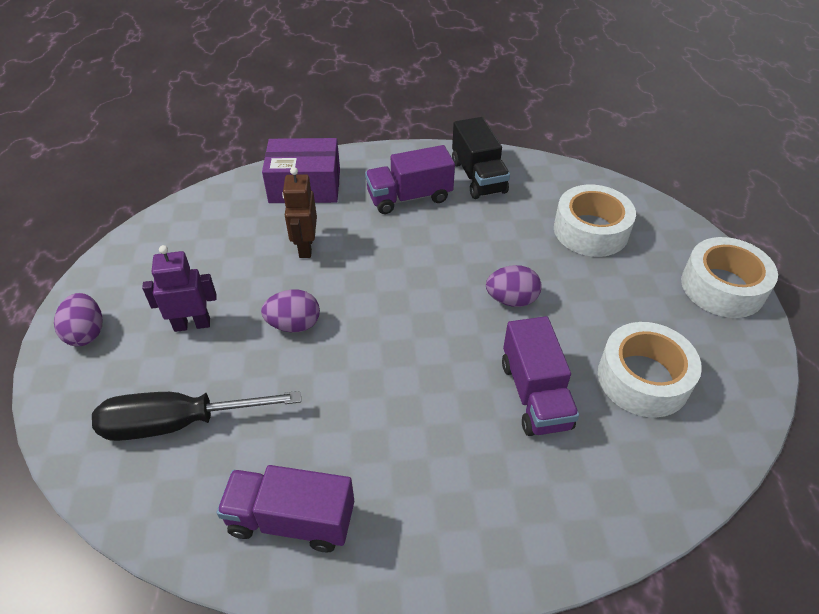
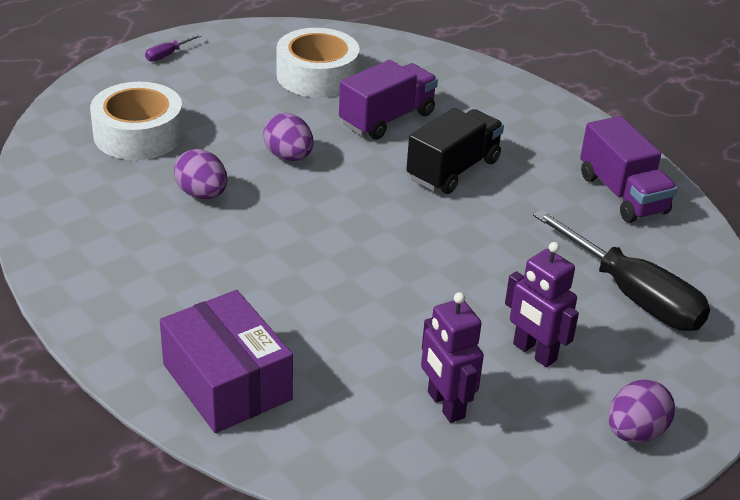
camera: 125 degrees left, 10 degrees down
purple egg [261,290,320,332] -> purple egg moved to [174,149,227,199]
brown robot [282,167,317,258] -> none
purple truck [365,145,455,214] -> none
black truck [452,117,510,199] -> black truck moved to [406,108,504,194]
white tape [681,237,778,318] -> purple screwdriver [145,34,202,62]
none -> purple robot [421,292,484,423]

